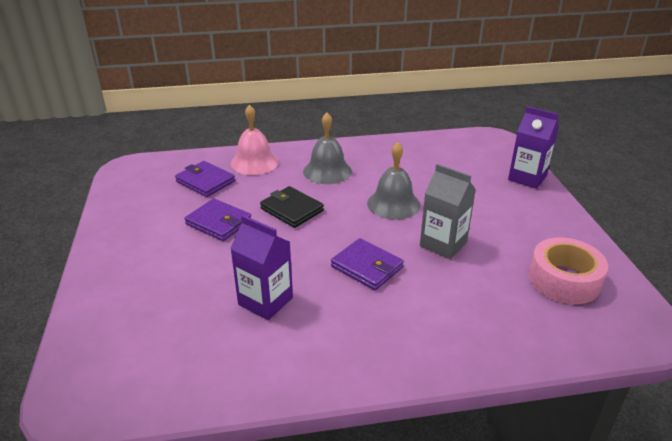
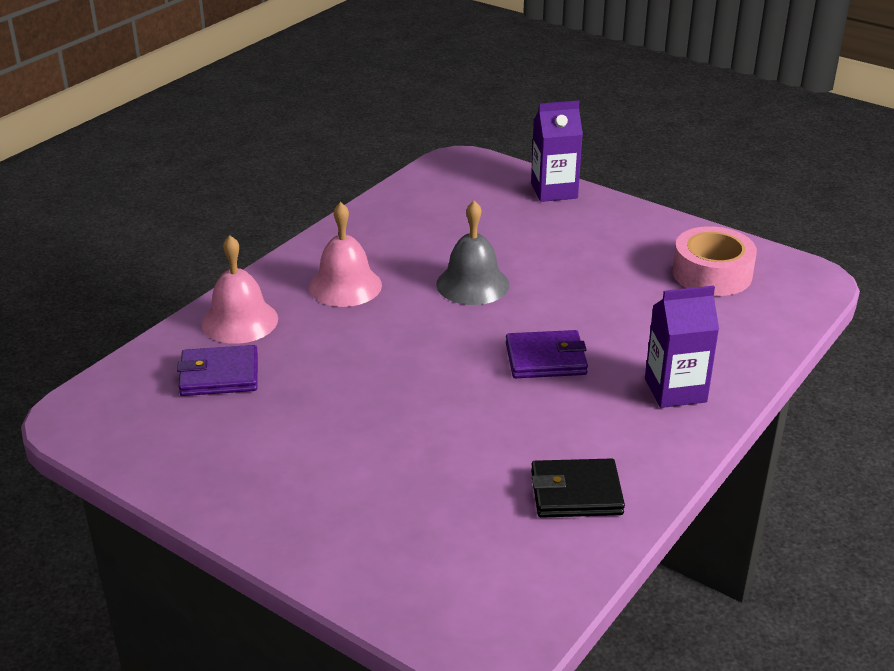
camera: 45 degrees left, 0 degrees up
purple wallet [184,198,251,241] -> none
purple carton [230,215,293,320] -> purple carton moved to [645,286,719,408]
black wallet [260,186,324,228] -> black wallet moved to [531,458,625,518]
grey bell [303,113,352,184] -> pink bell [309,202,382,307]
grey carton [420,164,476,259] -> none

